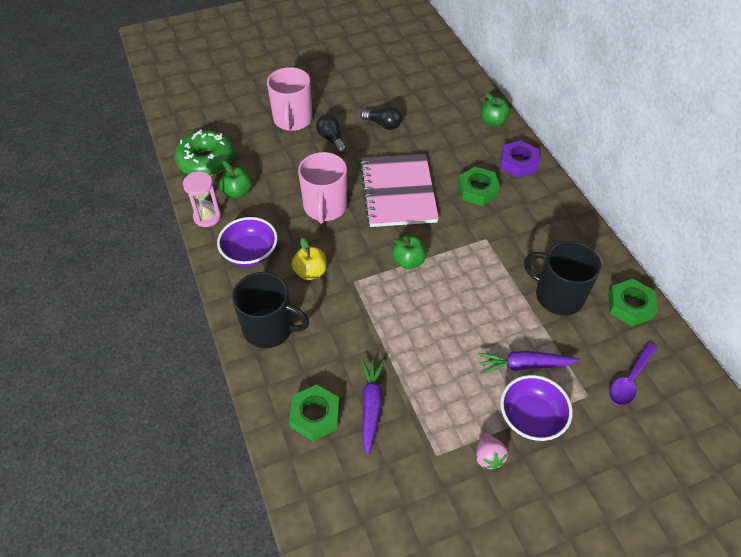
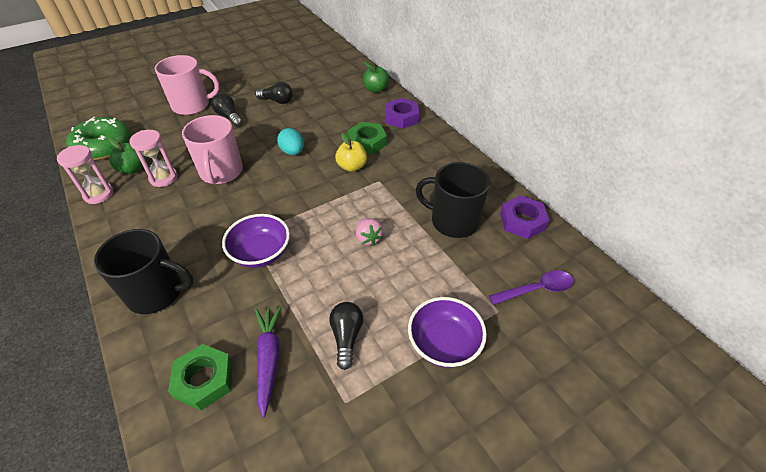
camera: 10 degrees left, 5 degrees down
purple bowl [217,217,278,267] -> purple bowl moved to [222,214,290,268]
pink mug [267,67,312,131] -> pink mug turned 90 degrees counterclockwise [155,55,219,115]
yellow apple [292,238,327,280] -> yellow apple moved to [335,133,367,172]
pink notebook [360,154,439,227] -> turquoise egg [277,128,304,155]
green apple [392,235,426,269] -> none
pink strawberry [476,433,508,470] -> pink strawberry moved to [356,218,383,245]
purple carrot [478,351,579,374] -> none
green nut [608,279,658,326] -> purple nut [500,195,550,239]
purple spoon [609,343,657,406] -> purple spoon turned 135 degrees counterclockwise [489,270,574,305]
none -> pink hourglass [129,130,178,187]
none -> black light bulb [329,302,363,370]

